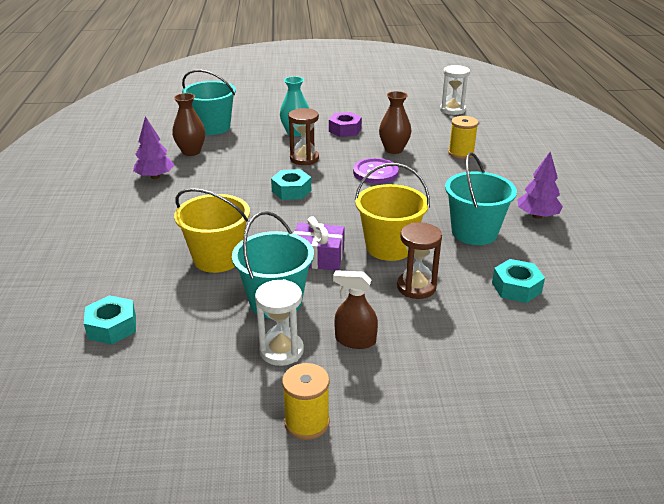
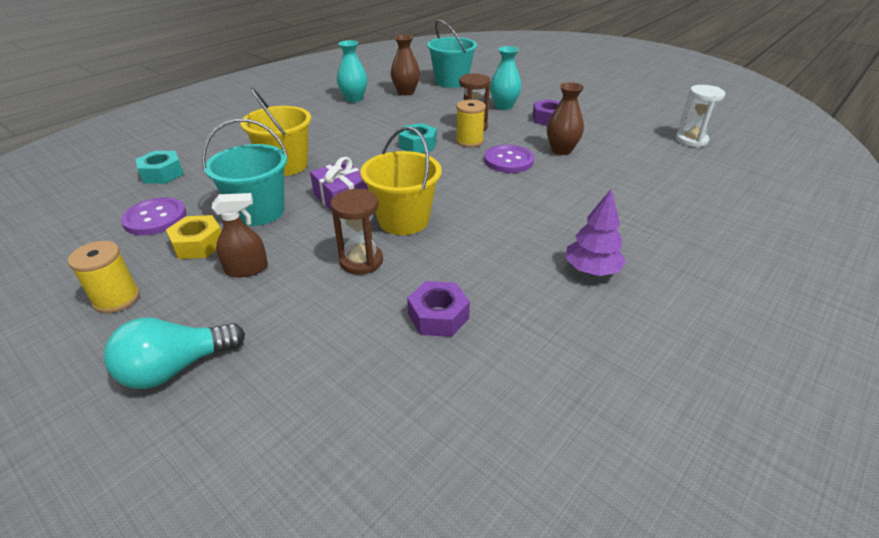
camera: 45 degrees right, 5 degrees up
purple tree [133,116,174,179] -> turquoise vase [337,40,367,102]
white hourglass [255,279,304,366] -> yellow nut [166,215,221,259]
brown spray bottle [333,270,378,349] -> brown spray bottle turned 105 degrees clockwise [212,193,268,277]
turquoise bucket [445,152,517,245] -> none
yellow spool [448,116,479,159] -> yellow spool moved to [456,100,486,147]
turquoise nut [492,259,545,303] -> purple nut [407,281,470,337]
none -> turquoise light bulb [104,317,245,389]
none -> purple button [121,197,186,235]

